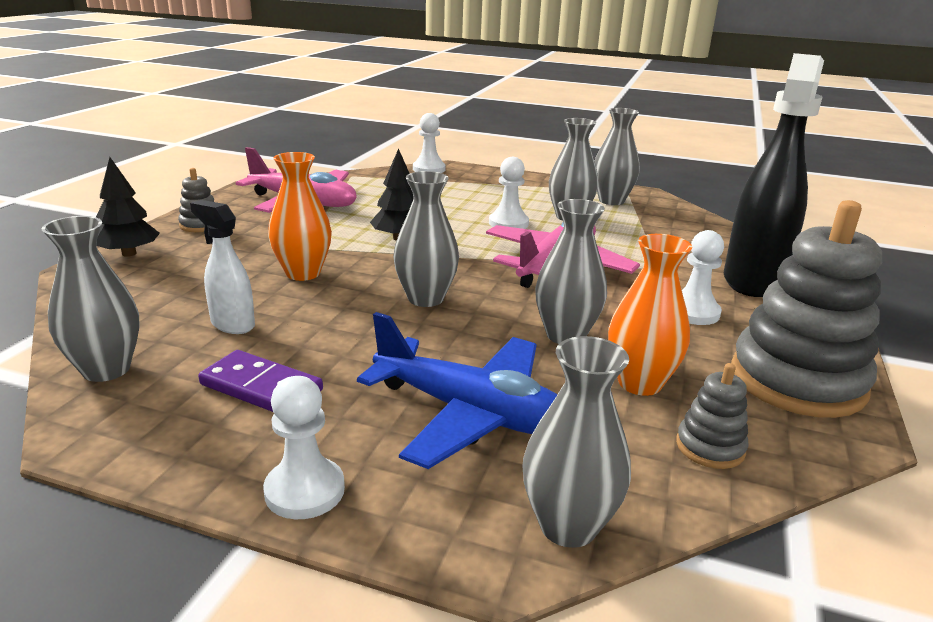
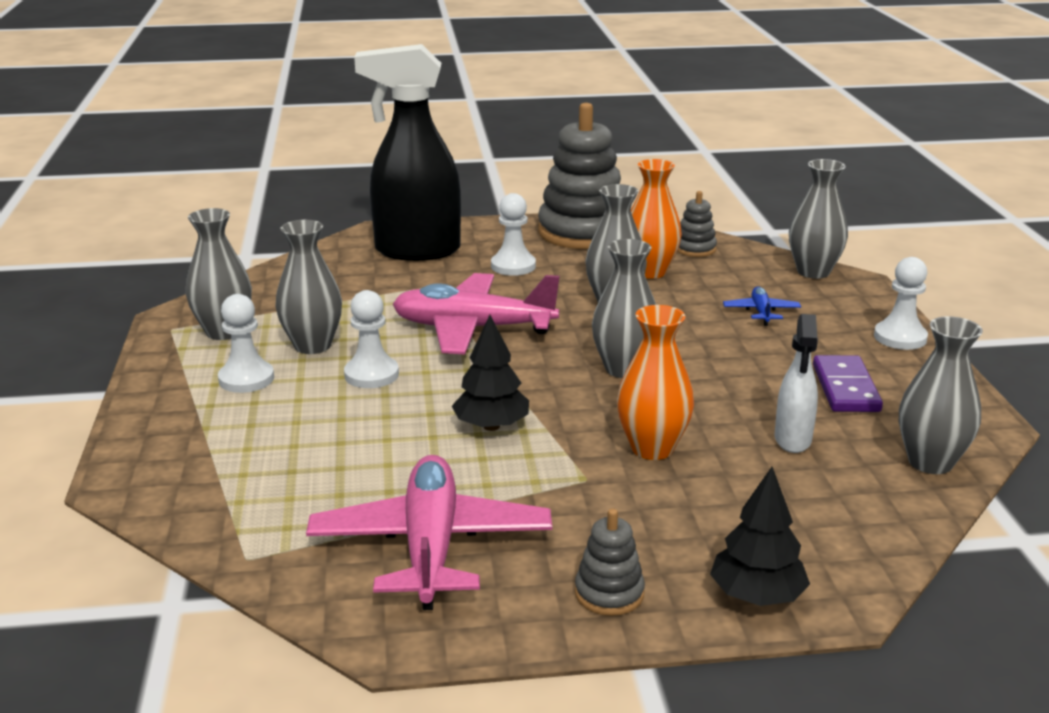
camera: 115 degrees left, 0 degrees up
blue plane [357,312,558,469] -> blue plane [723,286,801,326], size x0.44
white pawn [413,113,446,173] -> white pawn moved to [218,294,274,393]

